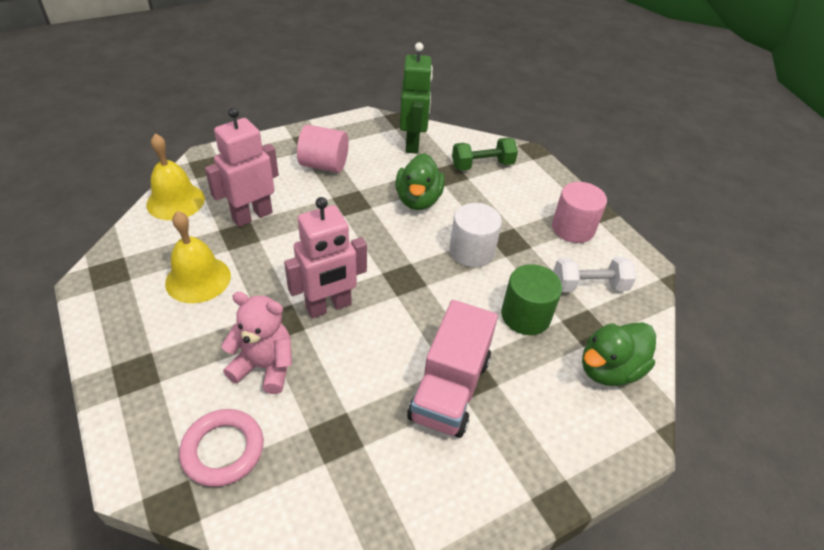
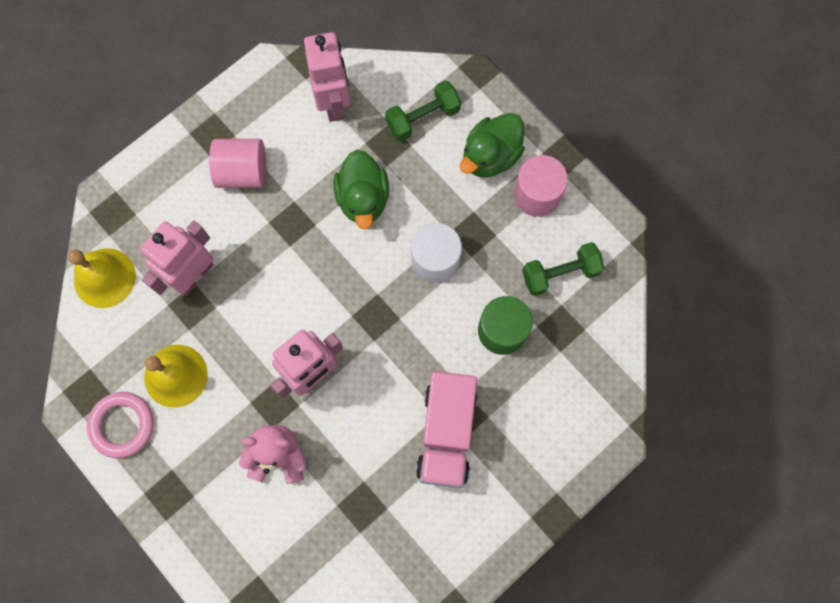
camera: 10 degrees left, 30 degrees up
pink ring [179,409,264,487] -> pink ring moved to [87,392,154,458]
green robot [400,42,433,154] -> pink robot [304,32,350,122]
white dumbbell [553,257,636,292] -> green dumbbell [522,242,604,296]
green duck [582,322,656,386] -> green duck moved to [460,113,525,178]

